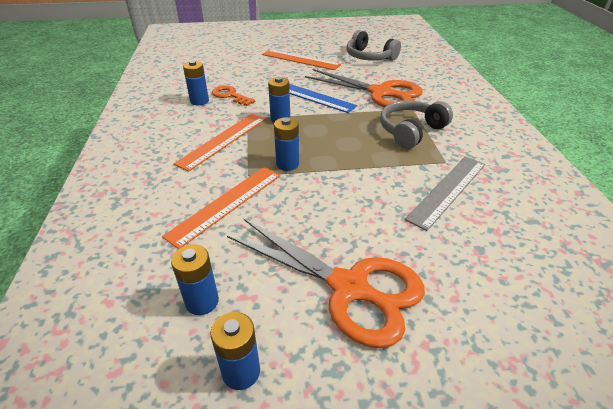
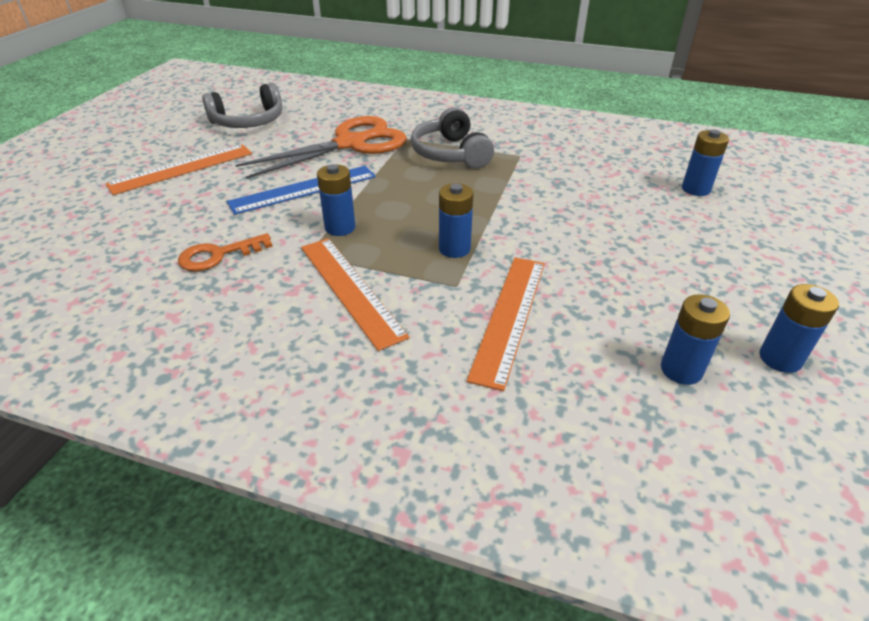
camera: 65 degrees left, 0 degrees up
orange ruler [162,167,280,249] -> orange ruler turned 45 degrees clockwise [467,257,545,391]
blue battery [183,60,209,105] -> blue battery moved to [682,129,729,196]
orange scissors [227,219,425,348] -> none
grey ruler [405,156,485,231] -> none

